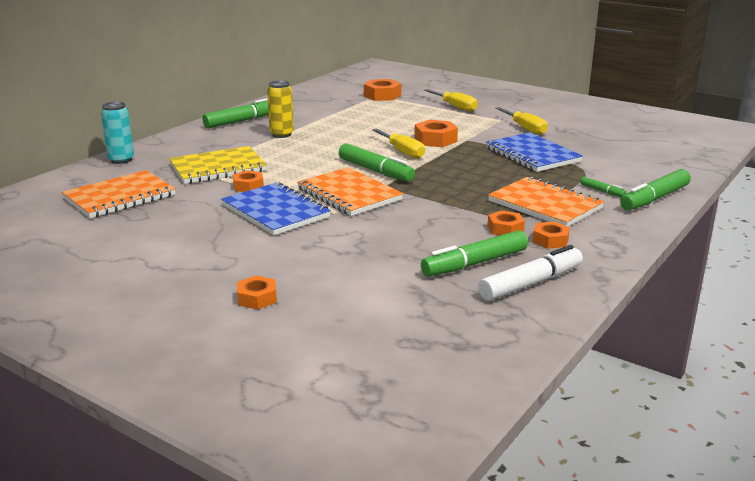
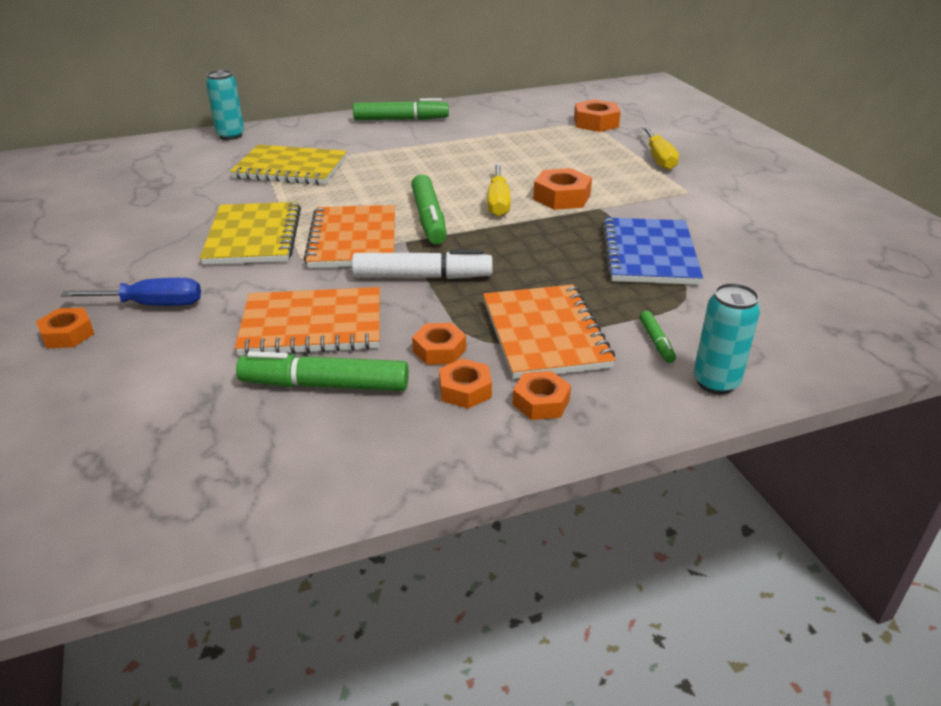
camera: 35 degrees right, 10 degrees up
orange notebook [62,170,176,218] -> orange notebook moved to [235,287,380,355]
blue notebook [221,182,331,235] -> yellow notebook [200,202,301,265]
orange nut [233,170,264,192] -> orange nut moved to [513,371,571,420]
yellow can [267,80,294,138] -> none
white marker [478,245,583,301] -> white marker moved to [352,250,493,279]
yellow screwdriver [495,107,548,135] -> none
green marker [620,169,691,210] -> turquoise can [693,283,760,394]
none -> blue screwdriver [60,278,201,306]

